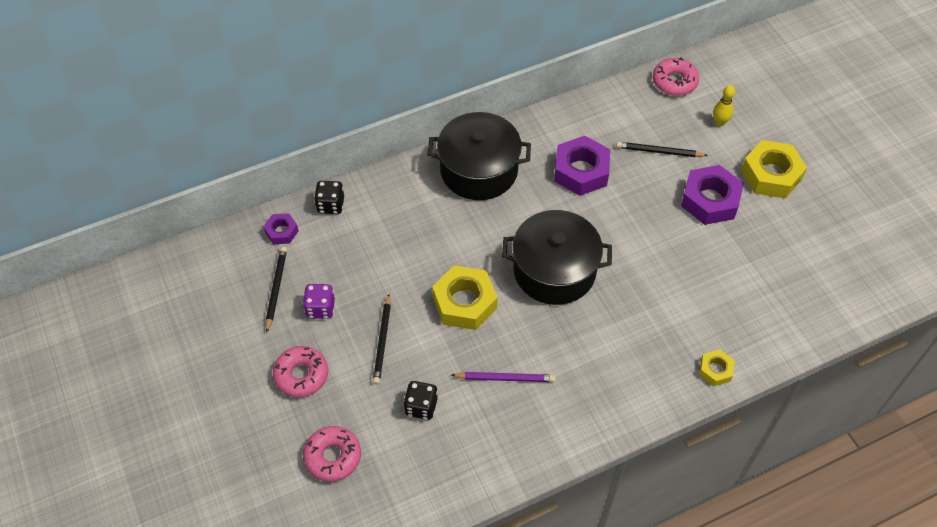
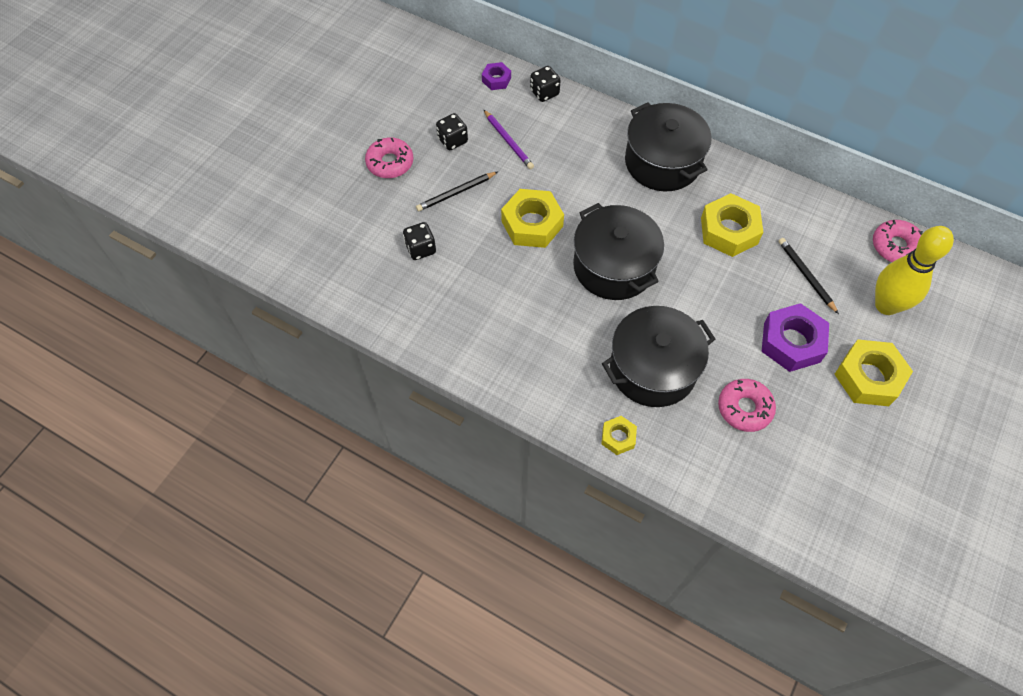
camera: 55 degrees right, 5 degrees up
black pencil [266,247,287,333] -> none
purple dice [303,284,335,319] -> black dice [436,113,468,150]
pink donut [303,426,361,482] -> pink donut moved to [718,379,776,432]
purple pencil [451,372,555,382] -> purple pencil moved to [483,109,534,169]
purple nut [554,135,610,196] -> yellow nut [701,193,763,257]
yellow bowling pin [713,85,735,127] -> yellow bowling pin [875,226,954,315], size x2.14
none -> black pot [602,306,715,407]

